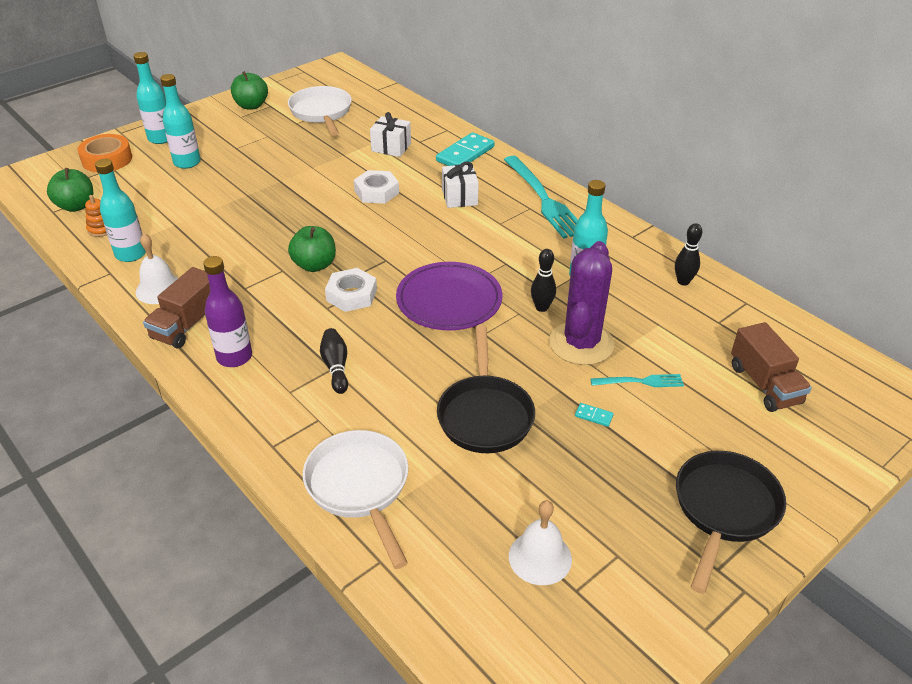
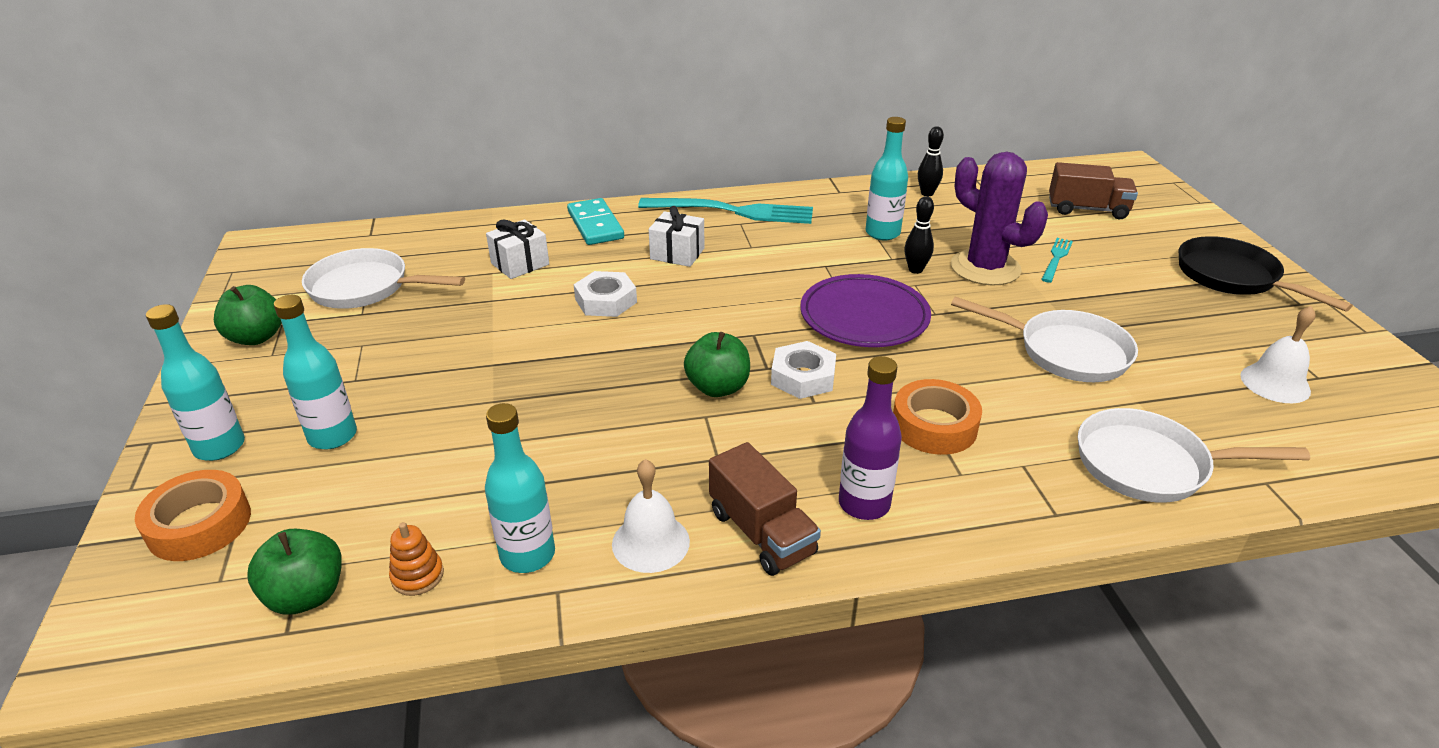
camera: 60 degrees left, 5 degrees down
black bowling pin [320,328,348,394] -> orange tape [893,379,982,455]
black pan [437,326,535,453] -> white pan [951,297,1138,382]
turquoise domino [575,403,614,427] -> none

